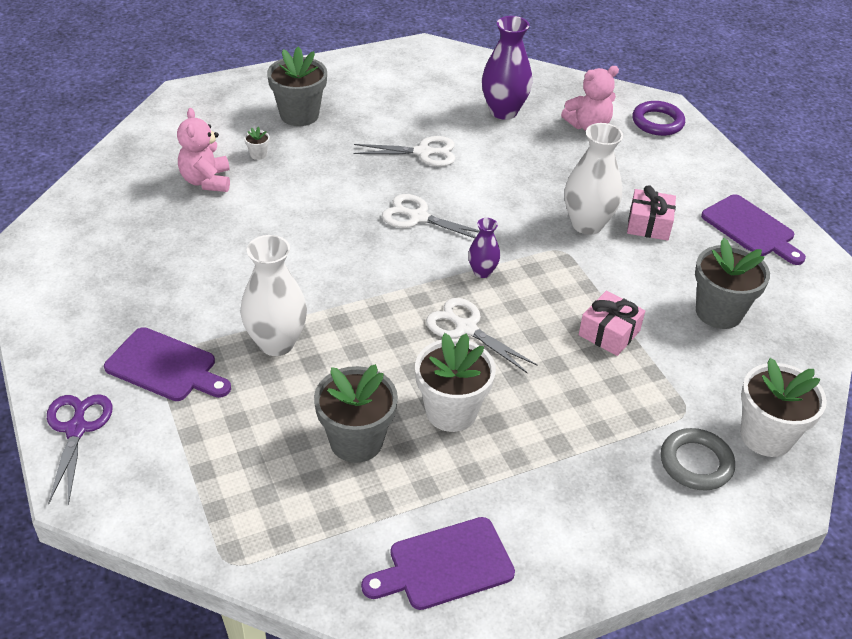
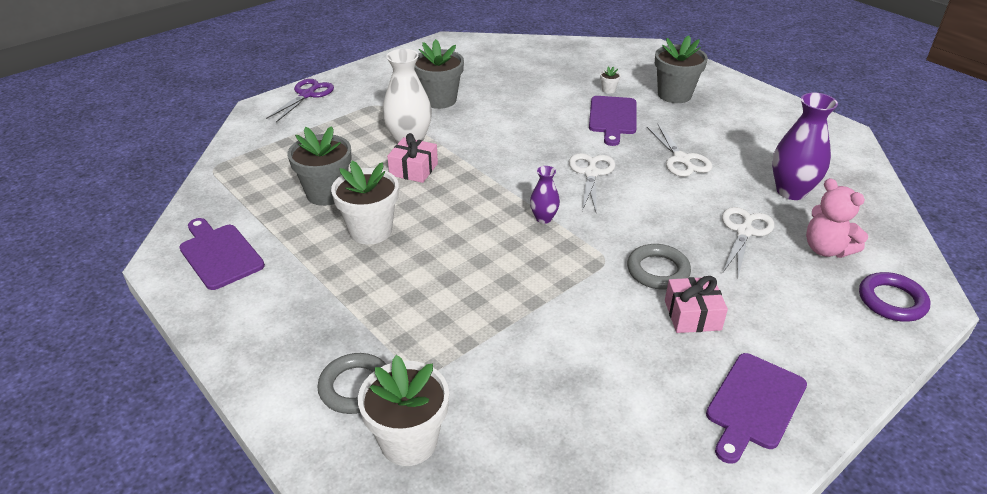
camera: 75 degrees right, 5 degrees down
purple scissors [47,394,113,505] -> purple scissors turned 45 degrees counterclockwise [266,79,334,122]
purple cutting board [104,327,231,401] -> purple cutting board moved to [589,96,637,146]
pink teddy bear [177,108,230,192] -> none
white scissors [426,298,537,373] -> white scissors moved to [722,207,774,276]
white vase [565,123,623,235] -> grey ring [627,244,691,290]
pink gift [579,290,645,356] -> pink gift moved to [387,133,438,183]
grey flower pot [695,238,770,329] -> grey flower pot moved to [414,39,464,109]

